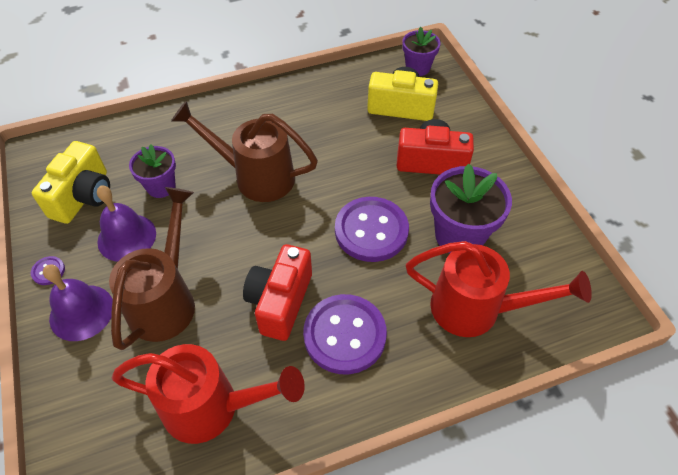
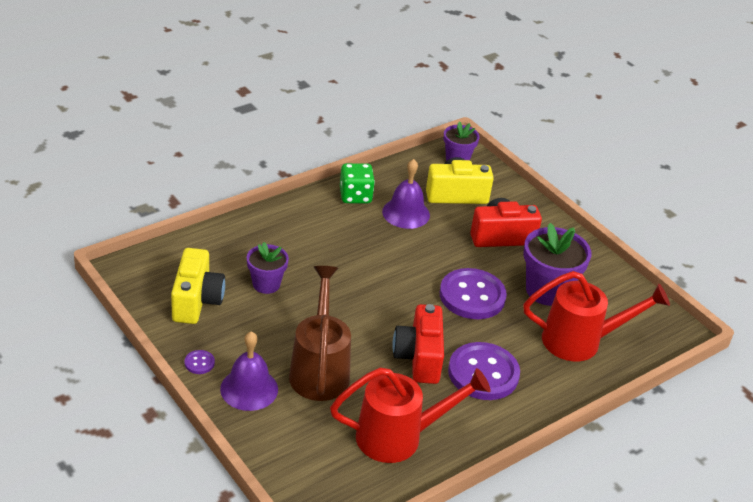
camera: 20 degrees left, 15 degrees down
purple bell [97,186,156,262] -> purple bell moved to [382,159,430,229]
brown watering can [171,101,318,202] -> none
none -> green dice [340,163,375,203]

